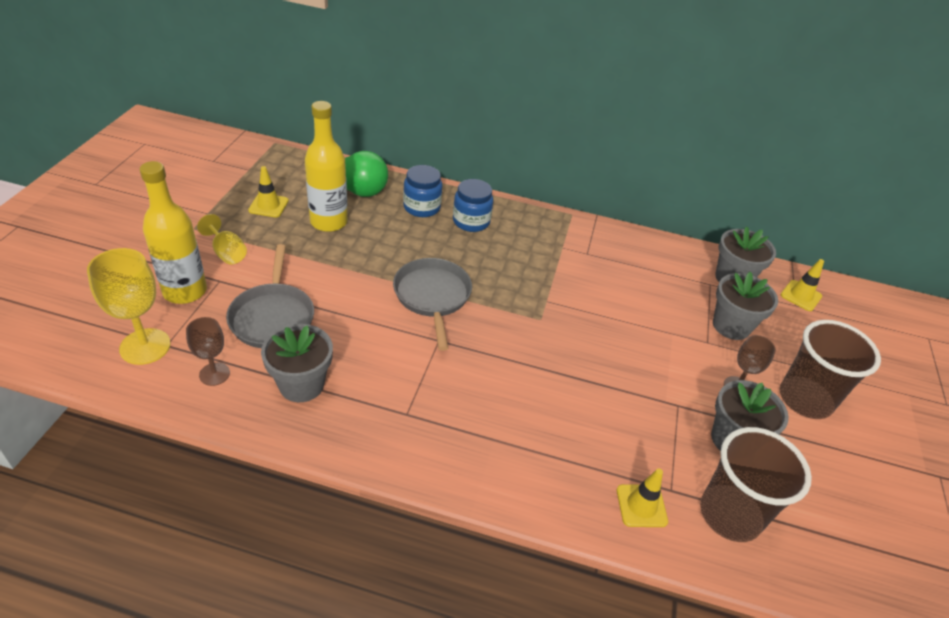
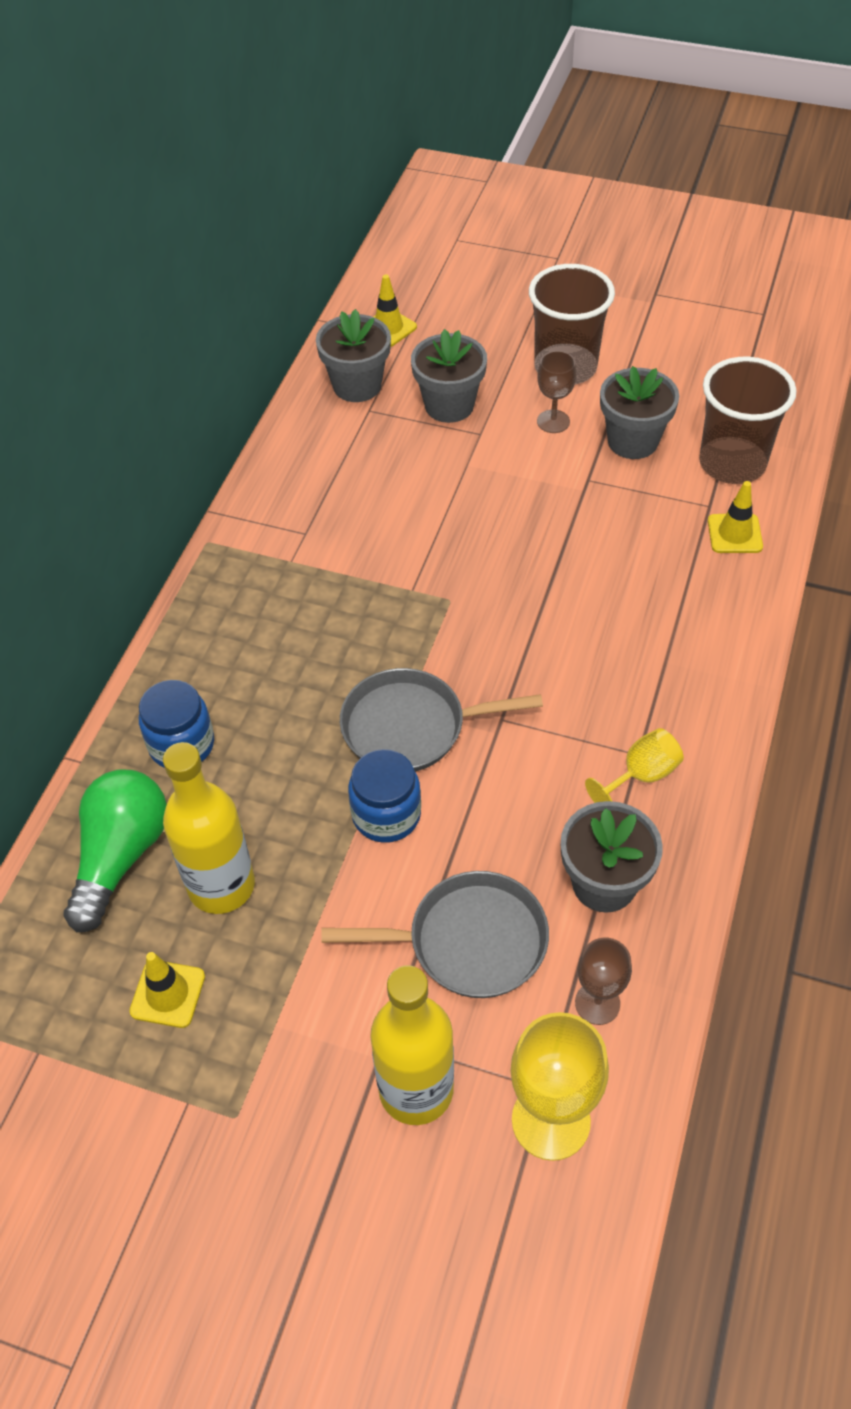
camera: 80 degrees left, 10 degrees up
yellow goblet [197,214,247,264] -> yellow goblet moved to [585,728,684,803]
blue jar [453,179,493,232] -> blue jar moved to [348,749,421,843]

